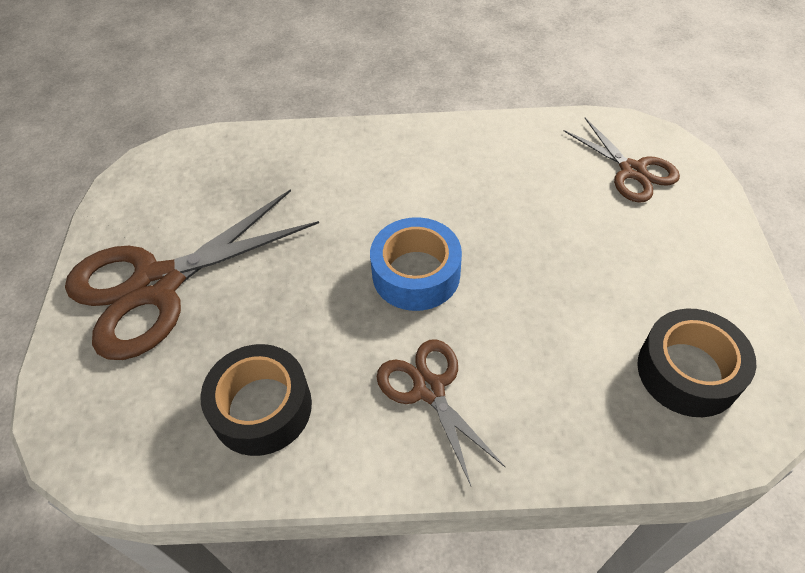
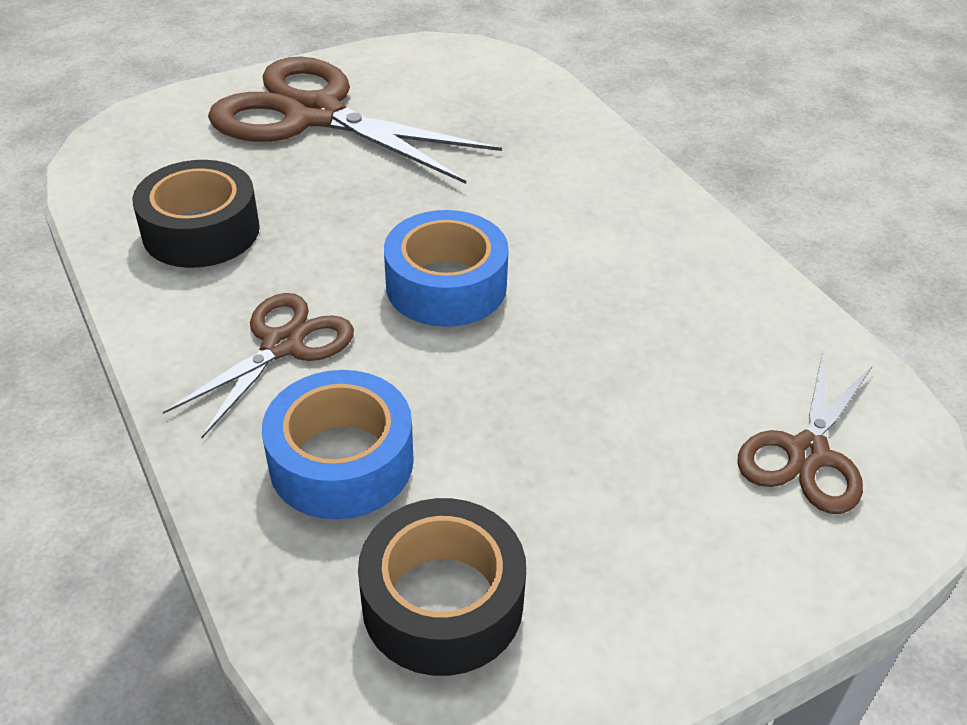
camera: 60 degrees right, 10 degrees down
none -> blue tape [262,370,414,520]

